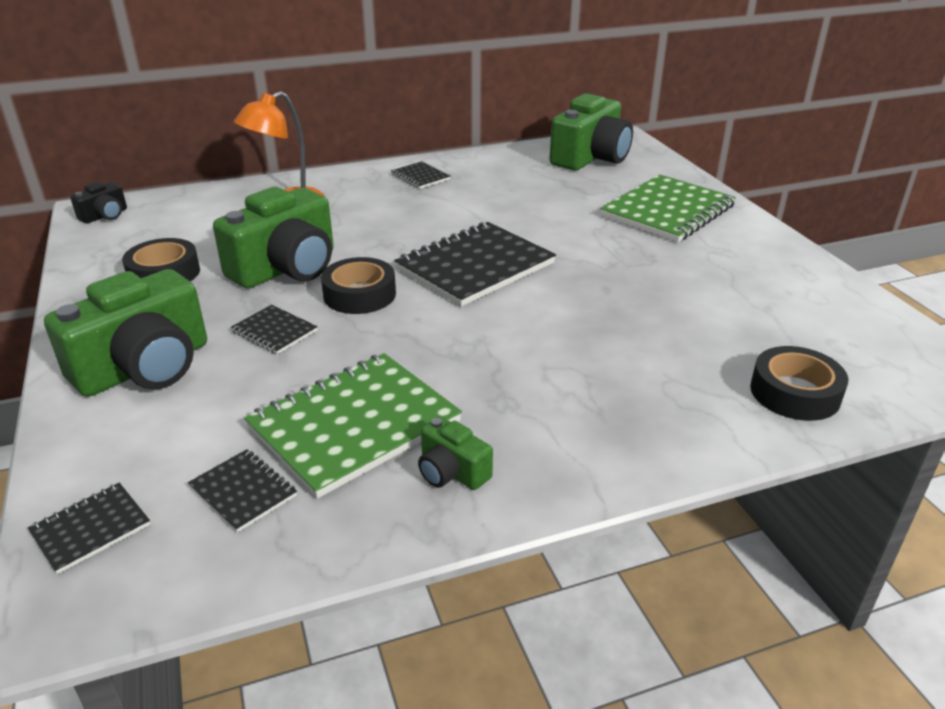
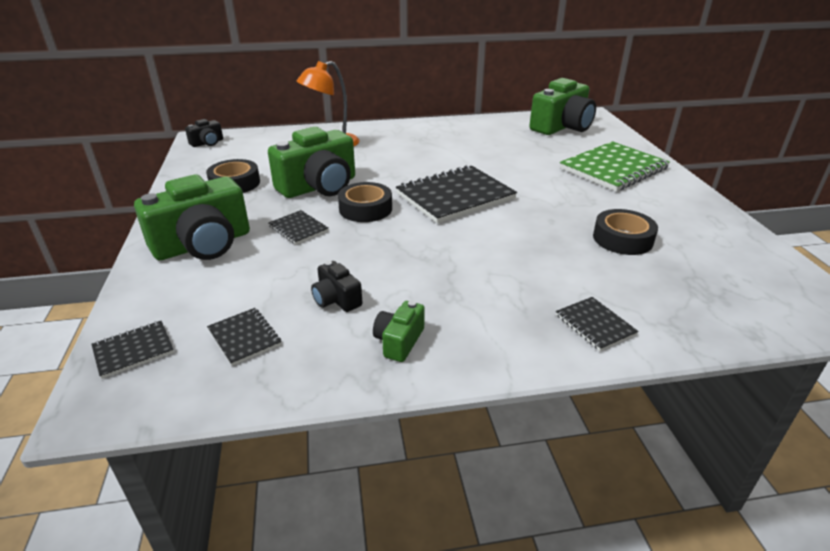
camera: 10 degrees right, 0 degrees up
green notebook [244,353,462,499] -> black camera [311,261,363,312]
black notebook [391,161,451,189] -> black notebook moved to [556,297,639,351]
green camera [418,416,493,490] -> green camera turned 60 degrees clockwise [373,301,425,362]
black tape [750,346,848,421] -> black tape moved to [593,209,658,255]

